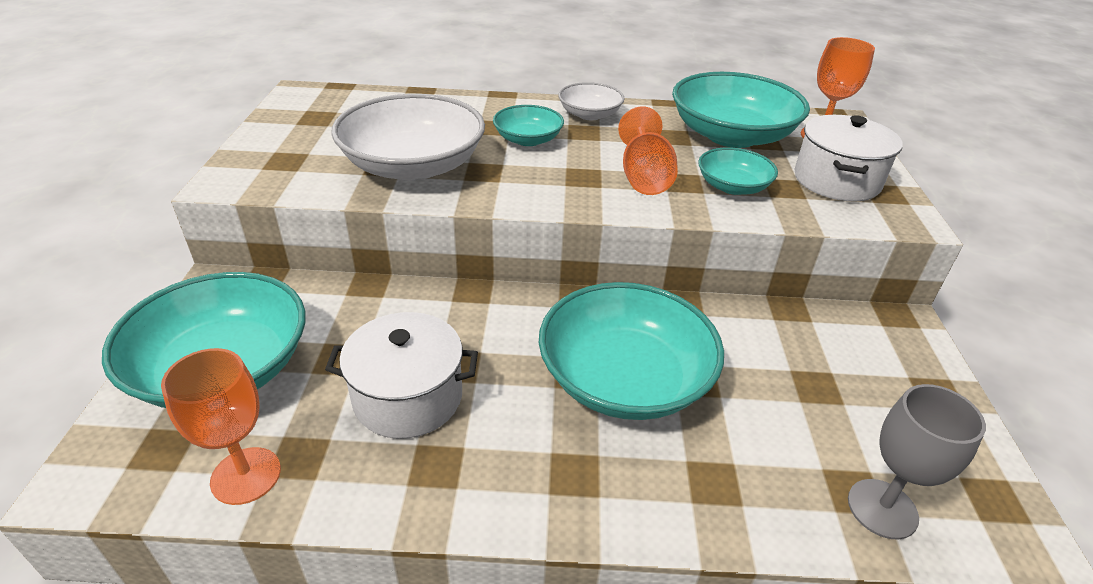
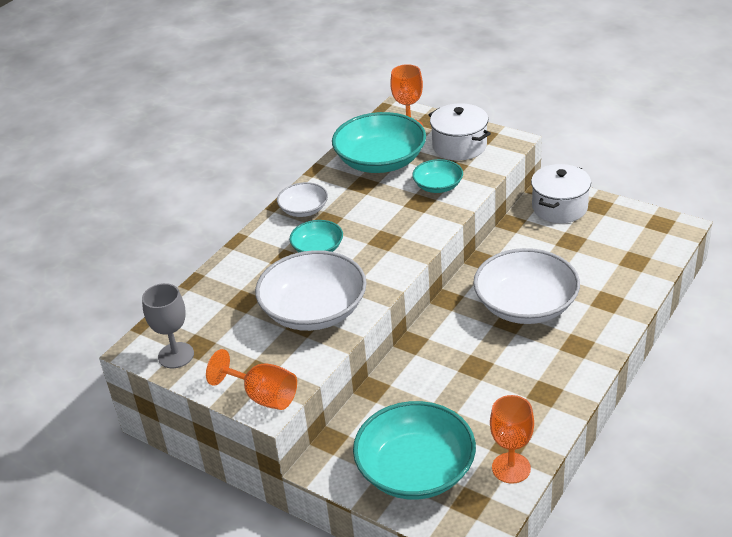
camera: 55 degrees left, 0 degrees up
white pot [325,312,478,439] -> white pot moved to [531,164,591,223]
turquoise bowl [539,282,724,420] -> white bowl [473,248,580,324]
orange goblet [618,106,678,195] -> orange goblet moved to [206,349,297,410]
grey goblet [848,384,986,539] -> grey goblet moved to [142,283,194,368]

